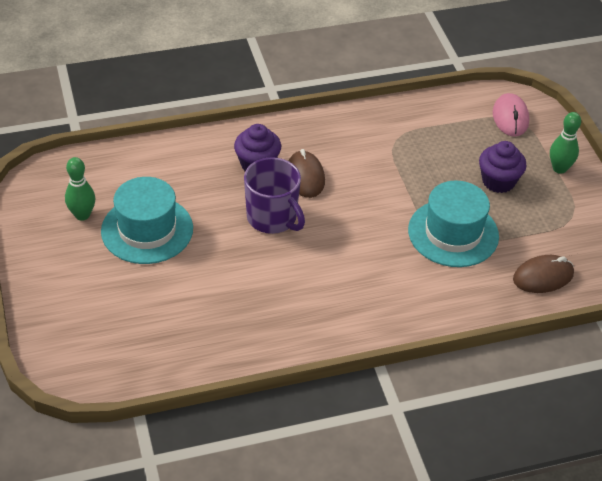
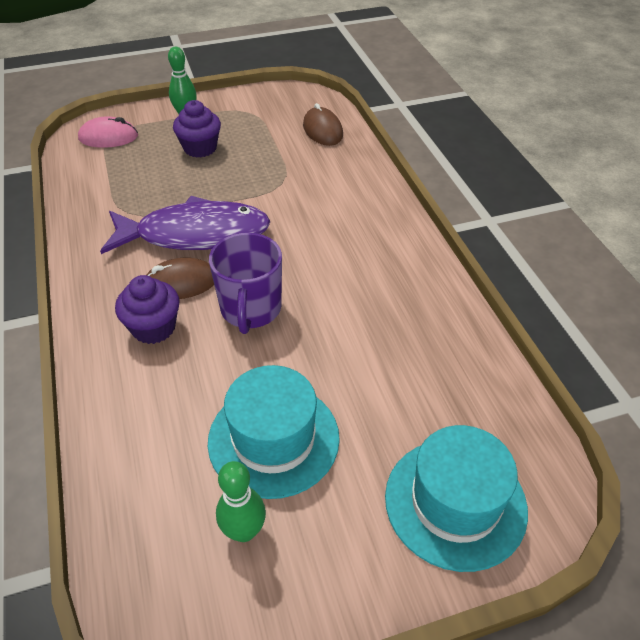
camera: 90 degrees left, 0 degrees up
purple mug [244,157,305,234] -> purple mug turned 135 degrees clockwise [209,233,282,334]
turquoise hat [408,181,499,267] -> turquoise hat moved to [385,425,528,572]
none -> purple fish [100,196,270,254]

